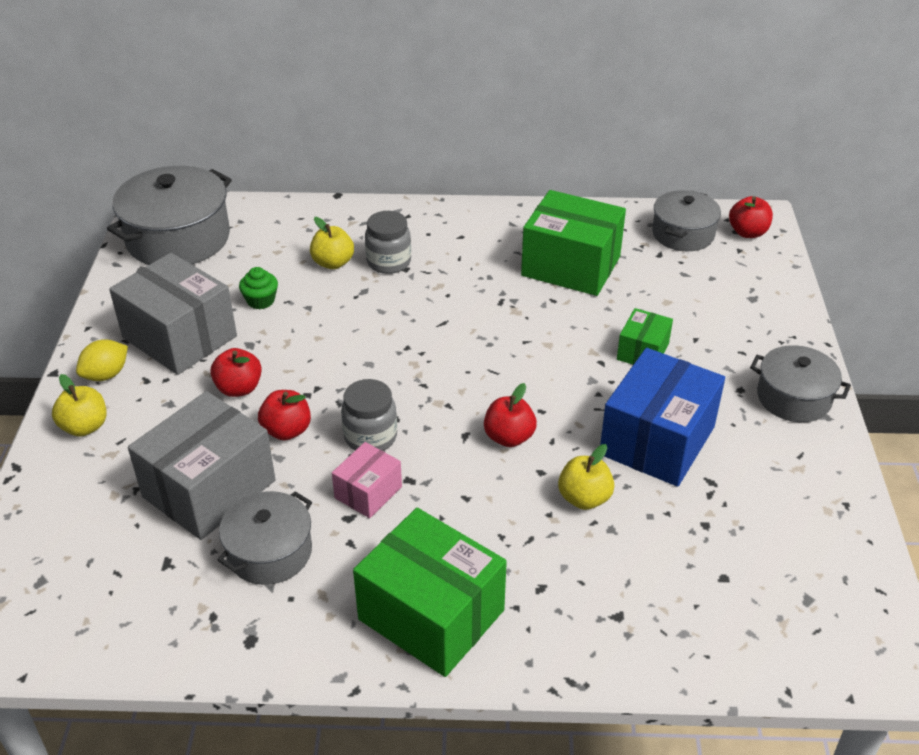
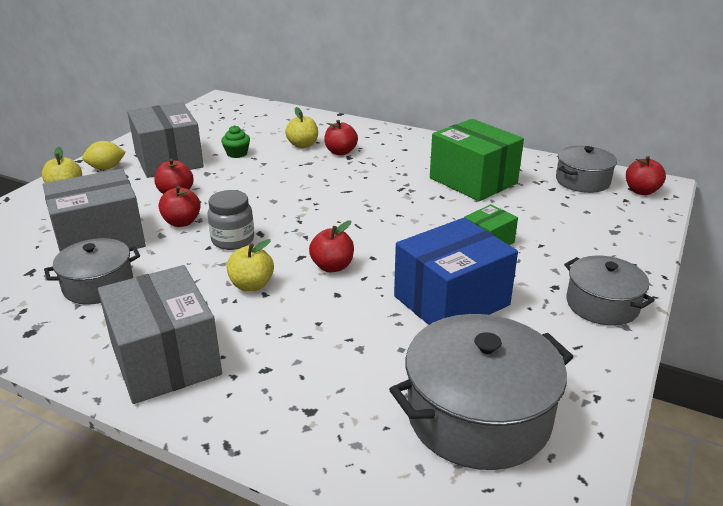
camera: 25 degrees right, 10 degrees down
grey pot [107,166,232,265] -> grey pot moved to [389,314,573,470]
pink box [332,442,402,518] -> none
green box [353,508,507,677] -> grey box [98,265,222,404]
grey jar [365,211,411,274] -> red apple [324,120,358,155]
yellow apple [558,444,614,510] -> yellow apple moved to [226,239,274,291]

